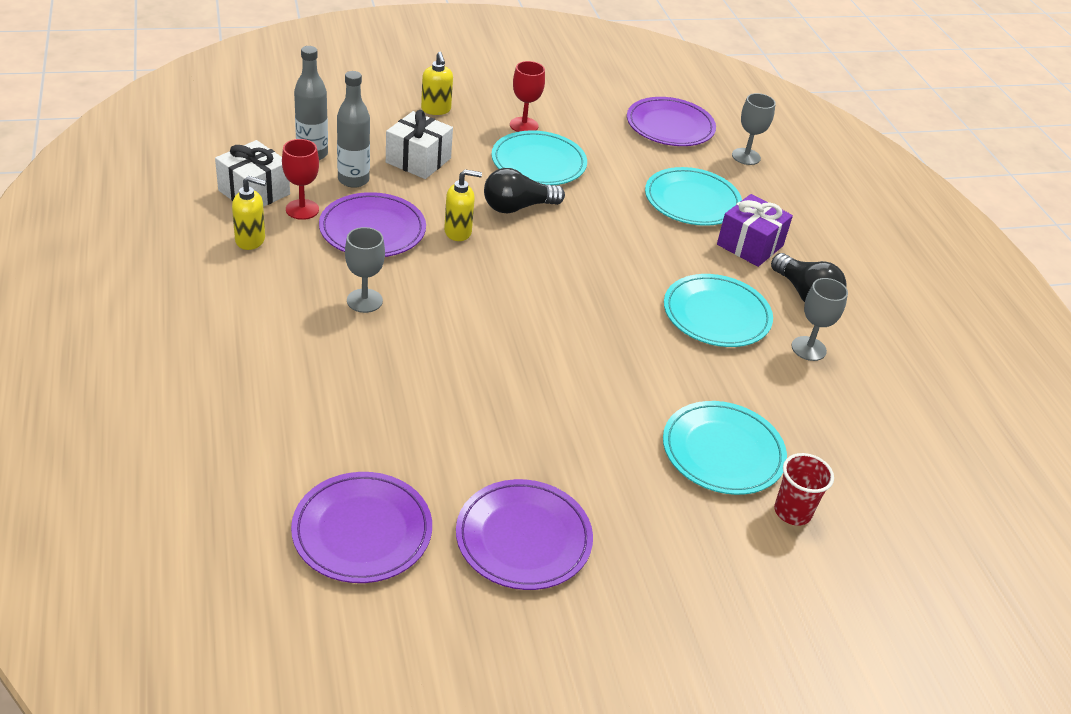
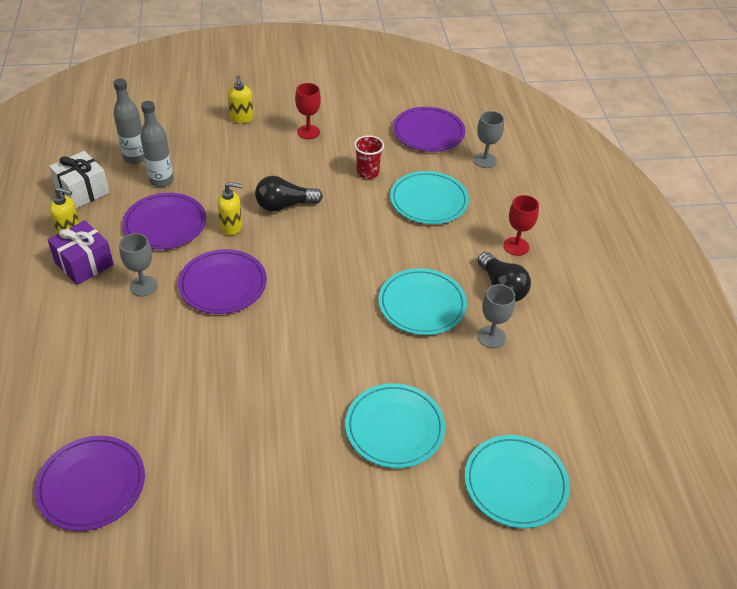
camera: 10 degrees right, 5 degrees up
red goblet [282,139,319,220] -> red goblet moved to [503,195,539,256]
white gift [386,110,453,179] -> none
purple plate [456,479,593,590] -> purple plate moved to [178,249,267,314]
turquoise plate [491,130,587,185] -> turquoise plate moved to [465,435,570,528]
purple gift [717,194,793,267] -> purple gift moved to [48,220,114,285]
red cup [774,453,834,526] -> red cup moved to [354,135,384,179]

